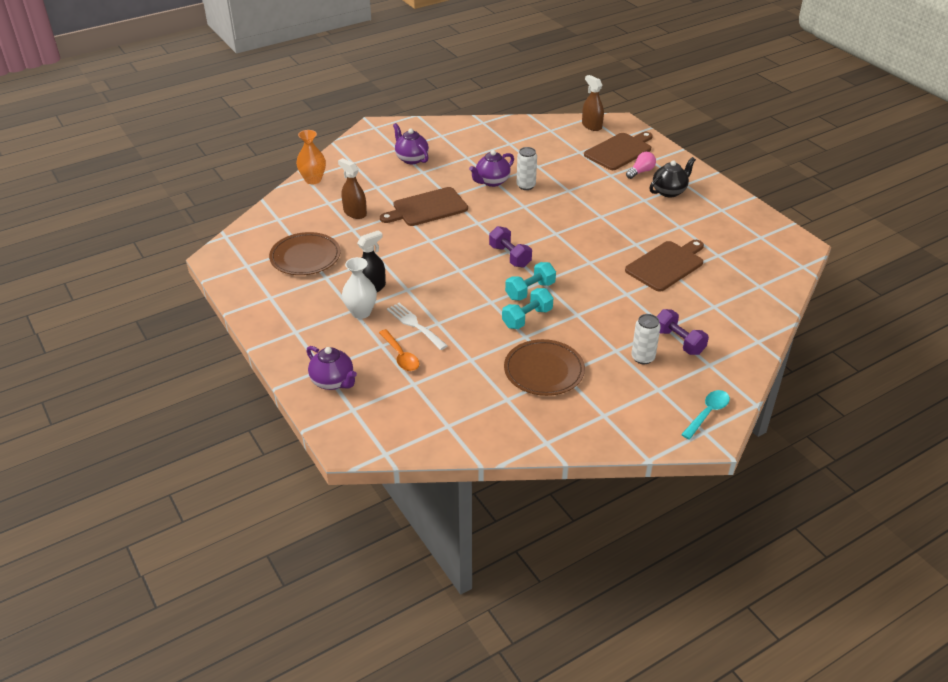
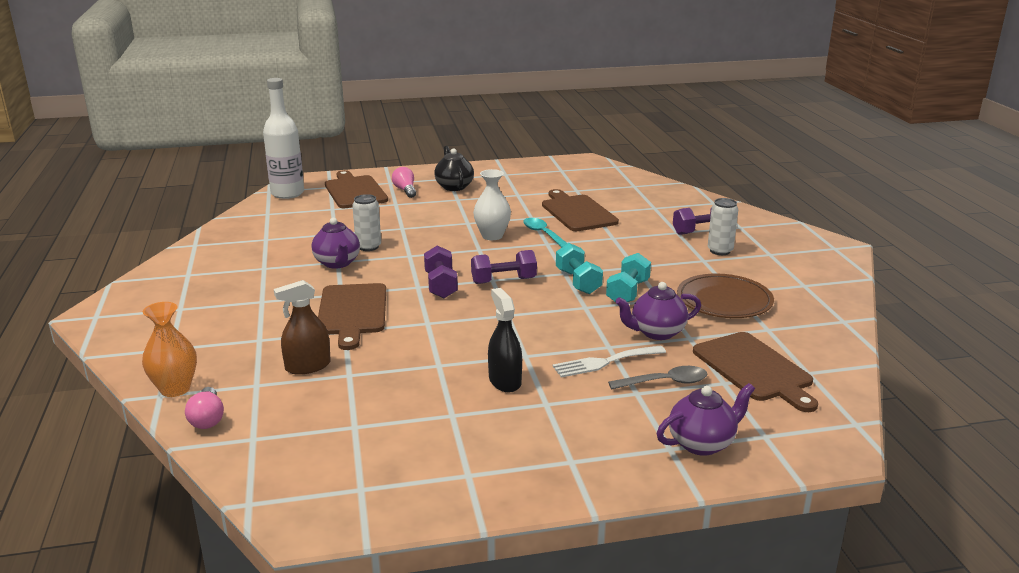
camera: 70 degrees left, 15 degrees down
brown plate [269,232,341,275] -> none
white vase [342,257,377,319] -> white vase moved to [473,169,511,240]
orange spoon [379,329,419,371] -> grey spoon [608,366,708,390]
purple teapot [393,123,429,164] -> purple teapot moved to [615,282,701,340]
turquoise dumbbell [502,288,553,329] -> turquoise dumbbell turned 45 degrees clockwise [606,253,651,302]
brown spray bottle [582,75,604,131] -> white bottle [263,78,304,199]
turquoise spoon [681,390,730,439] -> turquoise spoon moved to [523,218,568,247]
none -> pink light bulb [185,387,224,429]
none -> purple dumbbell [424,245,458,298]
none -> brown cutting board [693,332,818,412]

